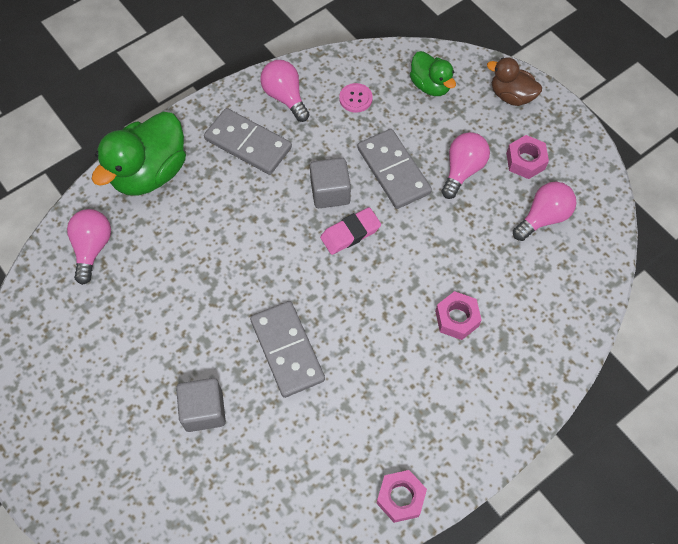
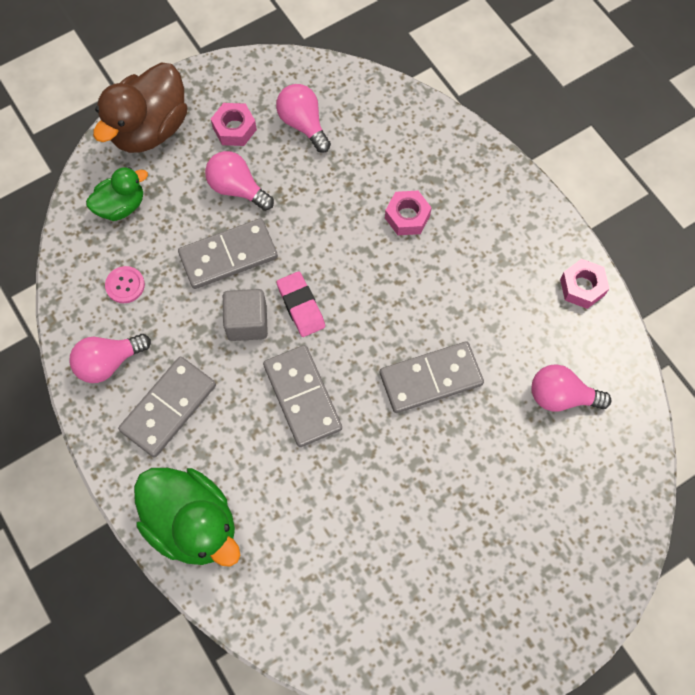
camera: 85 degrees left, 5 degrees up
pink light bulb [67,209,111,285] -> pink light bulb moved to [531,364,611,412]
grey cube [176,378,226,432] -> none
brown duck [487,58,542,106] -> brown duck [93,63,188,153], size x1.73
none -> grey domino [263,345,342,447]

